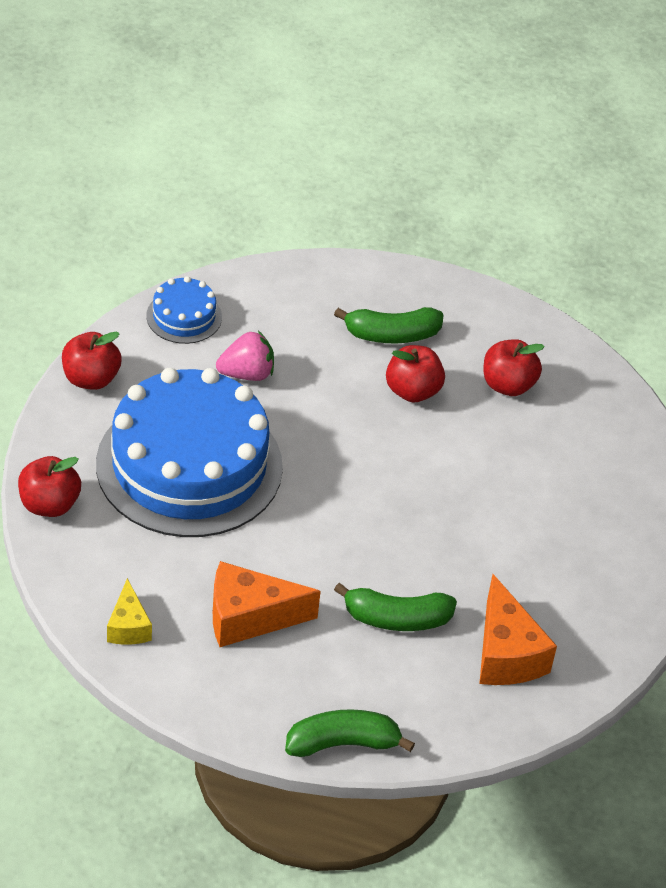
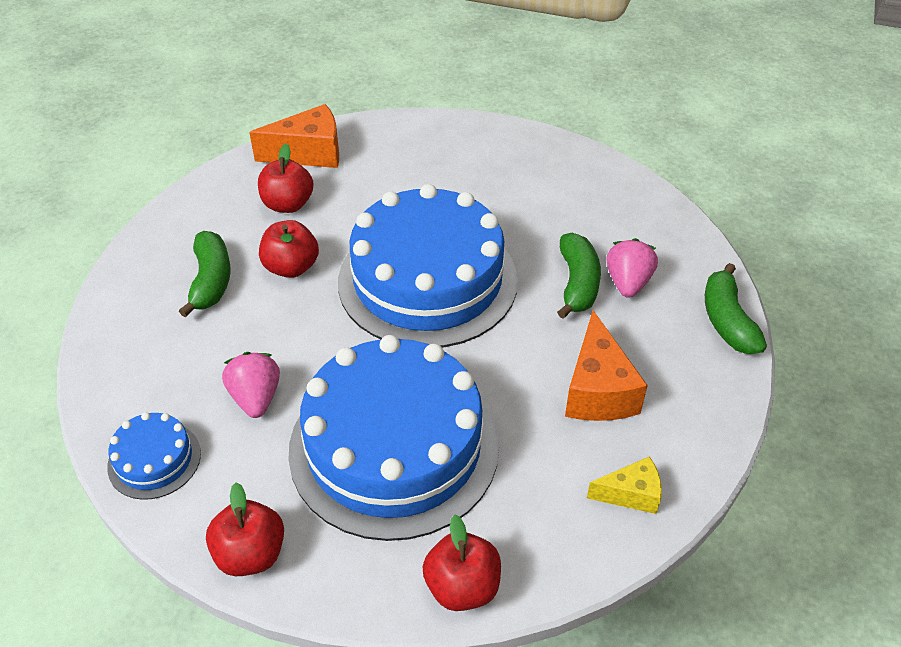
camera: 85 degrees left, 0 degrees up
orange cheese [479,574,557,685] -> orange cheese moved to [249,104,339,168]
none -> blue cake [338,184,518,348]
none -> pink strawberry [606,238,658,298]

